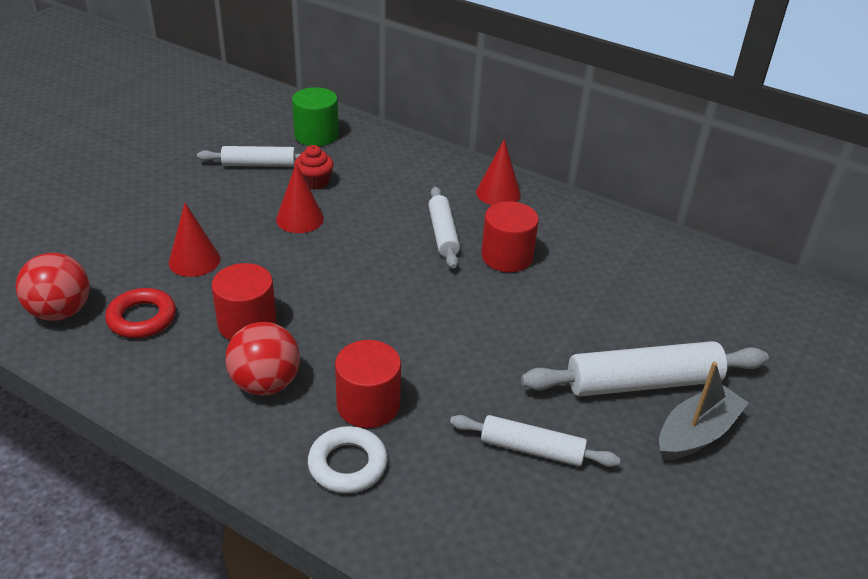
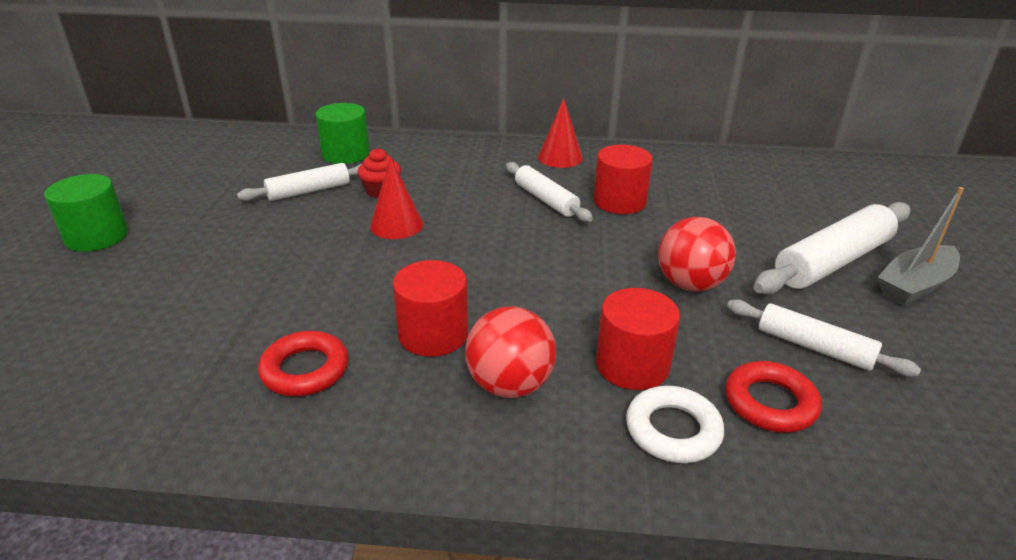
camera: 25 degrees left, 5 degrees down
red ball [16,253,90,321] -> red ball moved to [658,217,736,292]
red cone [169,203,221,277] -> none
white rolling pin [450,415,620,467] -> white rolling pin turned 45 degrees clockwise [727,300,921,377]
grey boat [659,362,749,460] -> grey boat turned 150 degrees counterclockwise [878,187,964,305]
none -> green cylinder [44,174,128,252]
none -> red ring [725,361,822,433]

